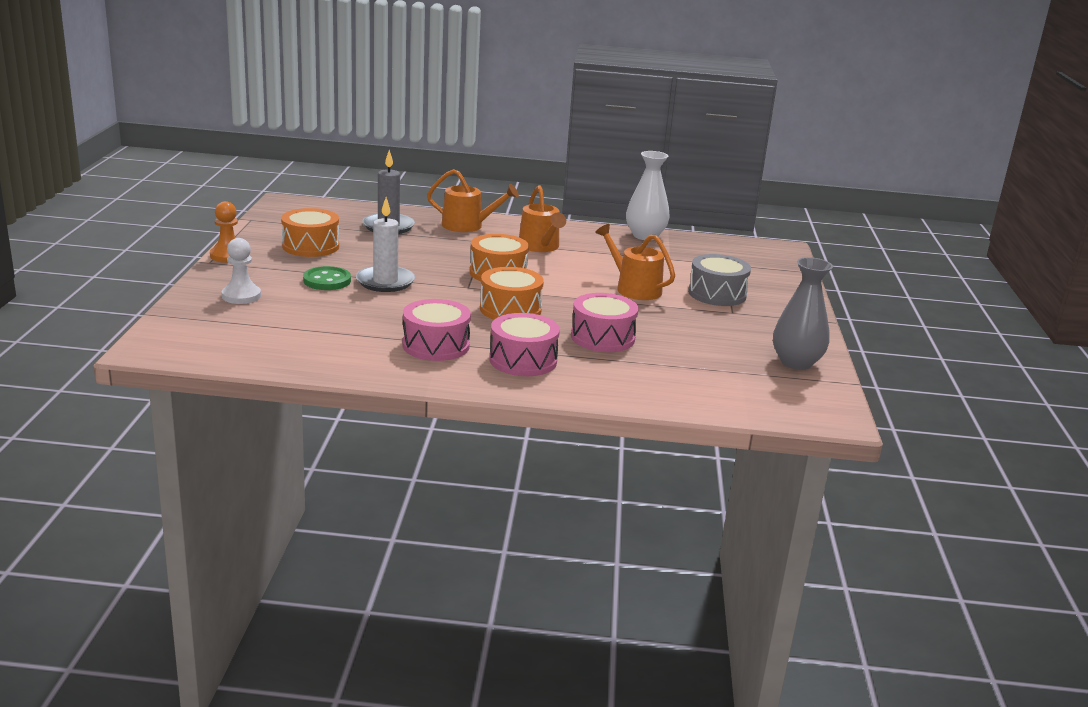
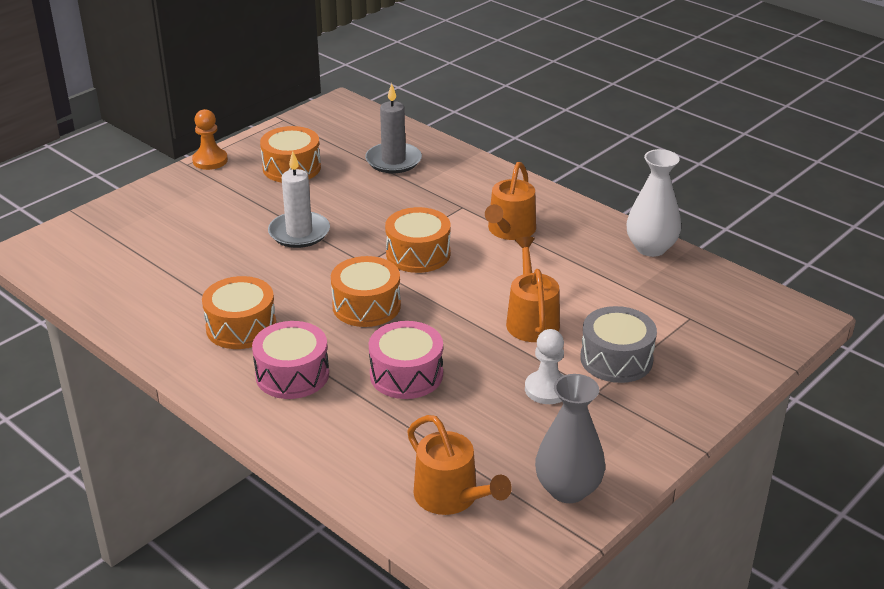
camera: 40 degrees right, 10 degrees up
white pawn [222,238,261,304] -> white pawn moved to [525,329,564,404]
green button [303,266,351,290] -> none
pink drum [402,299,471,361] -> orange drum [202,276,276,349]
orange watering can [427,169,519,232] -> orange watering can moved to [407,415,512,515]

